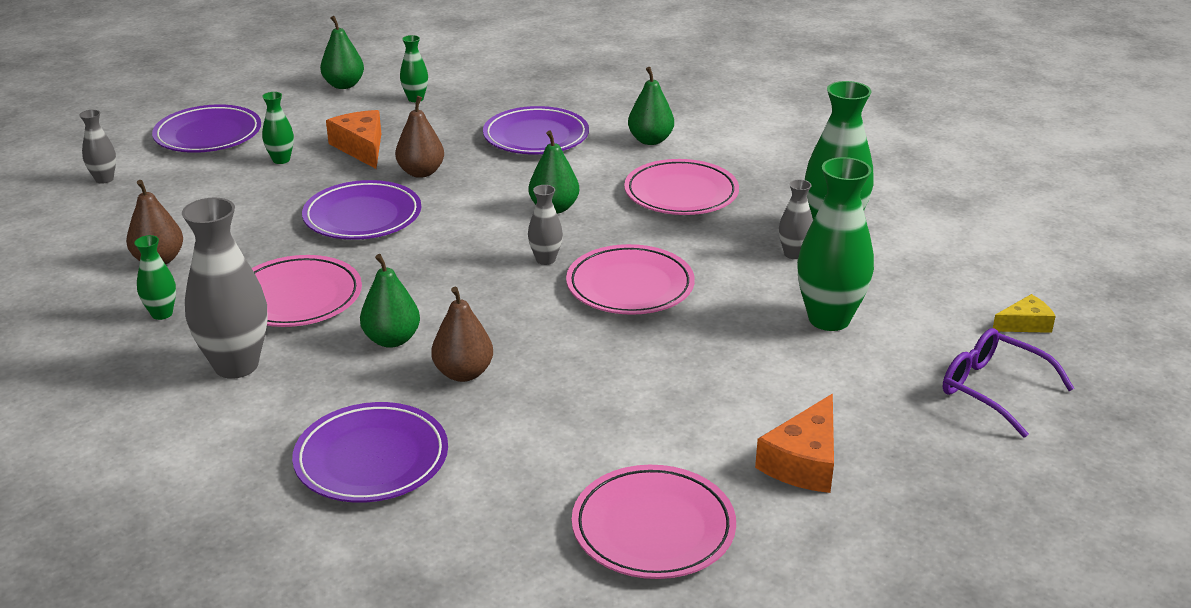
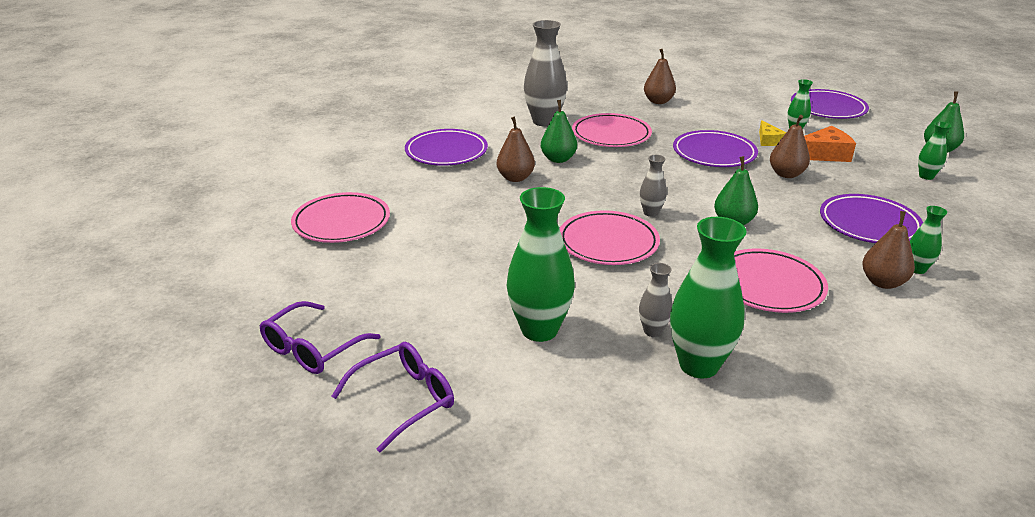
camera: 100 degrees right, 0 degrees up
grey vase [79,110,116,184] -> none
green vase [134,235,176,320] -> green vase moved to [910,206,947,274]
green pear [628,67,674,145] -> brown pear [862,211,915,289]
orange cheese [755,394,834,493] -> none
yellow cheese [993,294,1056,333] -> yellow cheese moved to [759,120,786,146]
none -> purple glasses [260,301,381,374]

